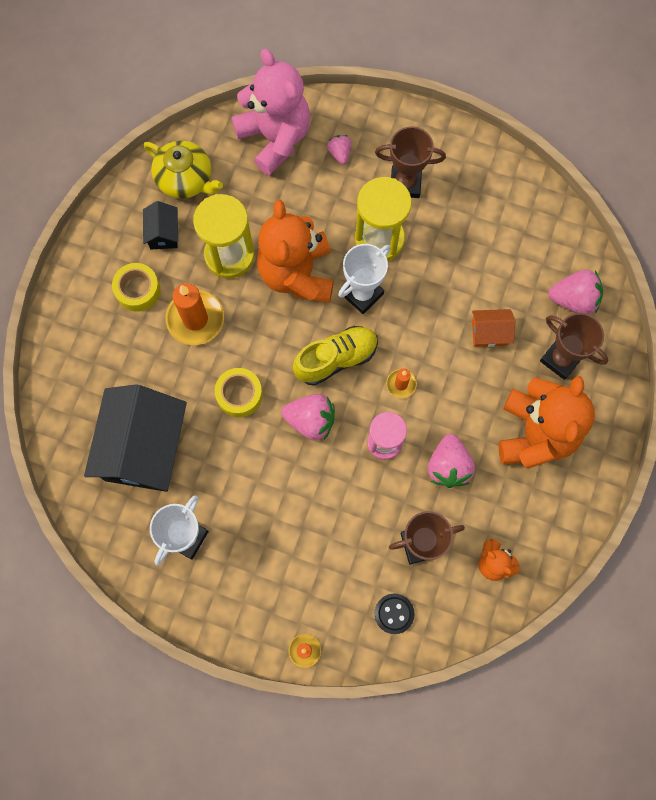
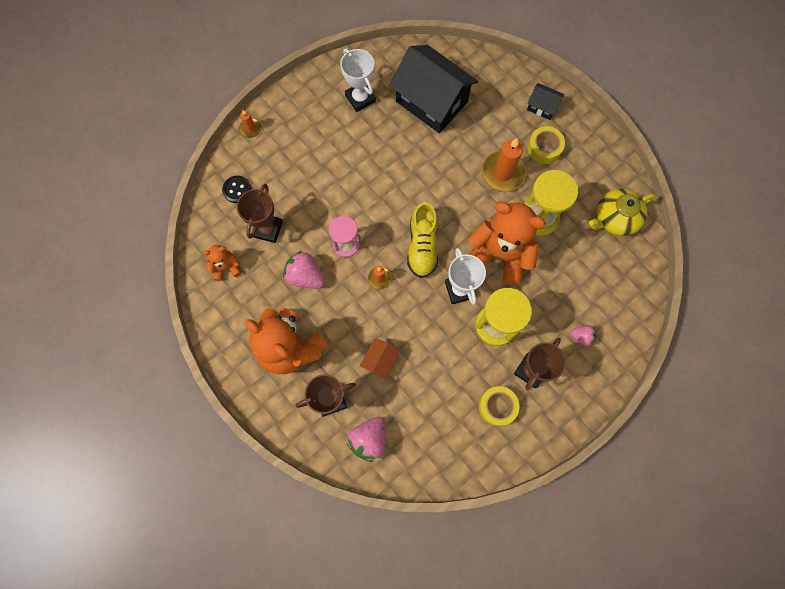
camera: 120 degrees right, 0 degrees up
black house [143,201,178,249] -> black house moved to [527,83,564,120]
yellow tape [215,368,263,417] -> yellow tape moved to [479,386,519,426]
pink teddy bear [232,49,310,176] -> none
pink strawberry [281,394,335,440] -> none

